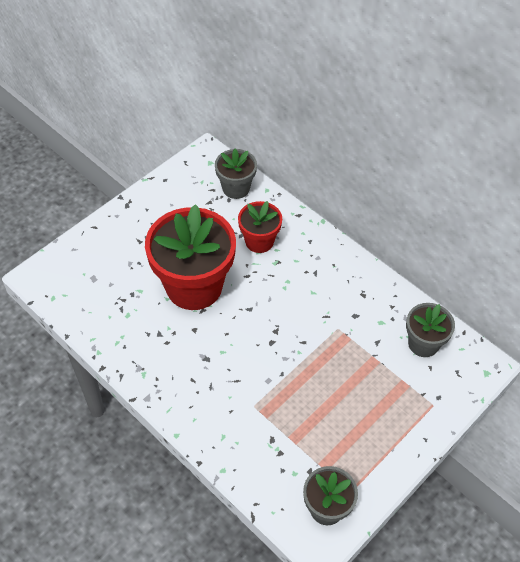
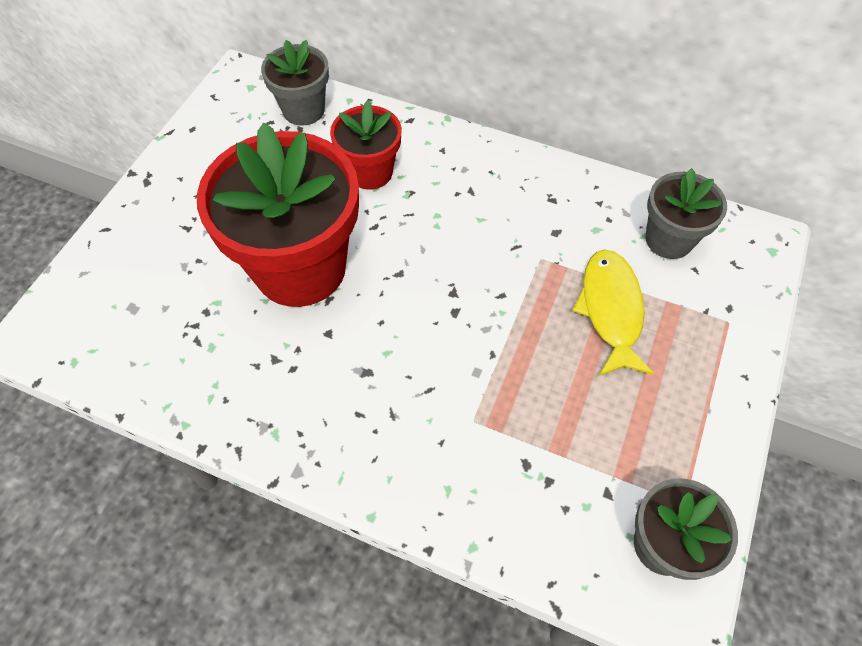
camera: 20 degrees left, 5 degrees up
none -> yellow fish [572,249,654,376]

